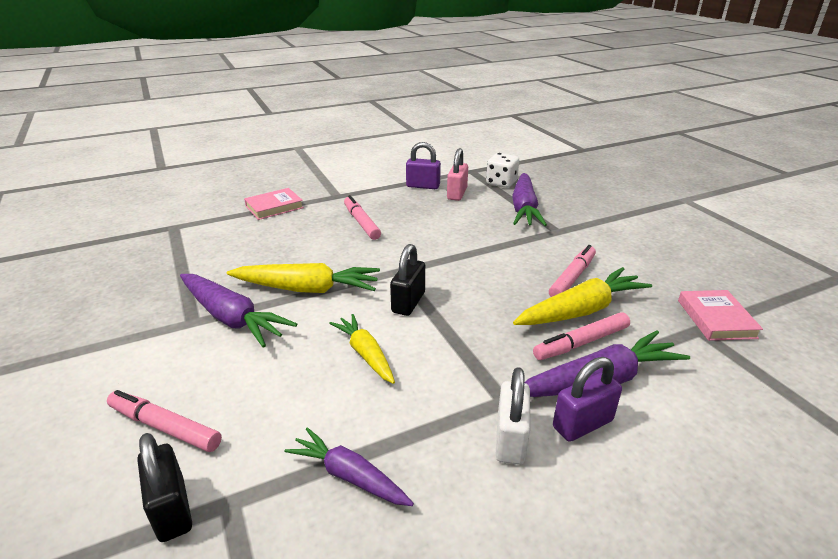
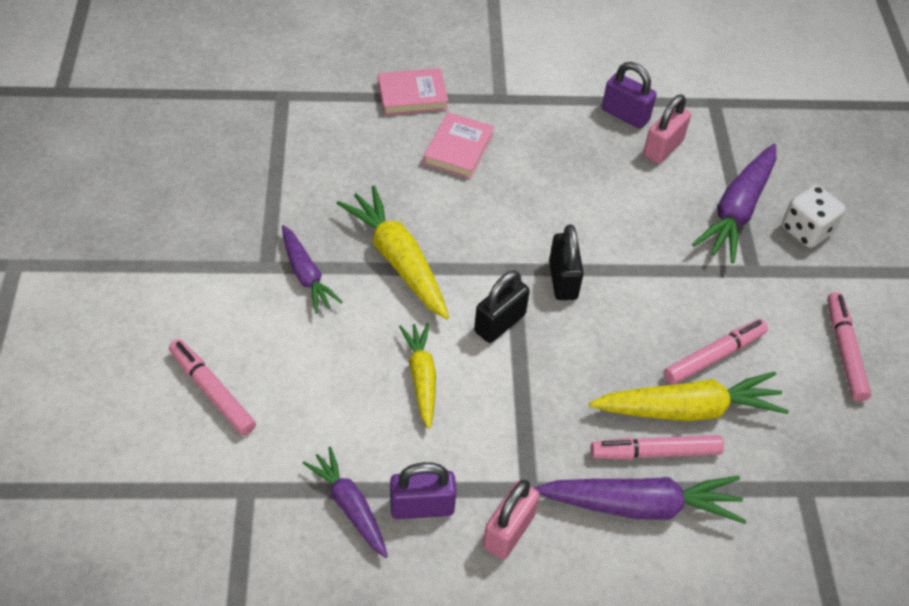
camera: 20 degrees right, 20 degrees up
black padlock [137,433,192,542] -> black padlock moved to [549,224,584,300]
purple carrot [180,274,297,348] -> purple carrot [282,225,343,313], size x0.63
yellow carrot [227,263,380,293] -> yellow carrot turned 150 degrees counterclockwise [336,186,449,319]
pink marker [344,195,381,240] -> pink marker moved to [828,292,871,401]
white dice [486,153,519,188] -> white dice moved to [782,185,845,248]
white padlock [496,367,530,465] -> pink padlock [483,480,540,559]
purple padlock [553,357,622,442] -> purple padlock moved to [390,462,457,519]
pink book [678,290,763,341] -> pink book moved to [423,112,494,179]

